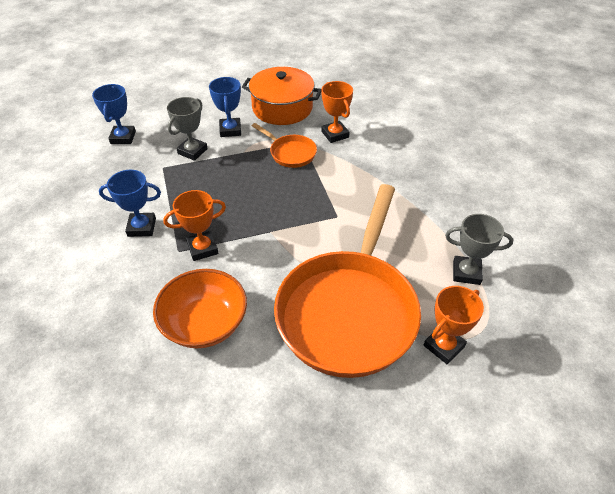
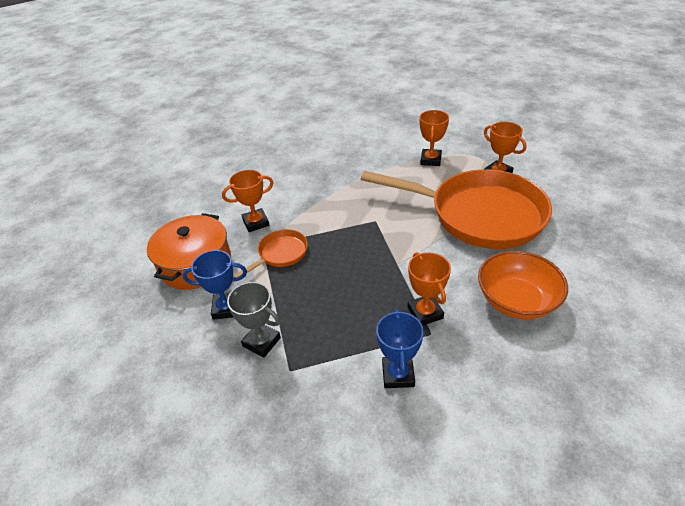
camera: 85 degrees left, 5 degrees down
blue trophy [92,84,136,144] -> none
grey trophy [445,214,514,285] -> orange trophy [420,110,449,166]

